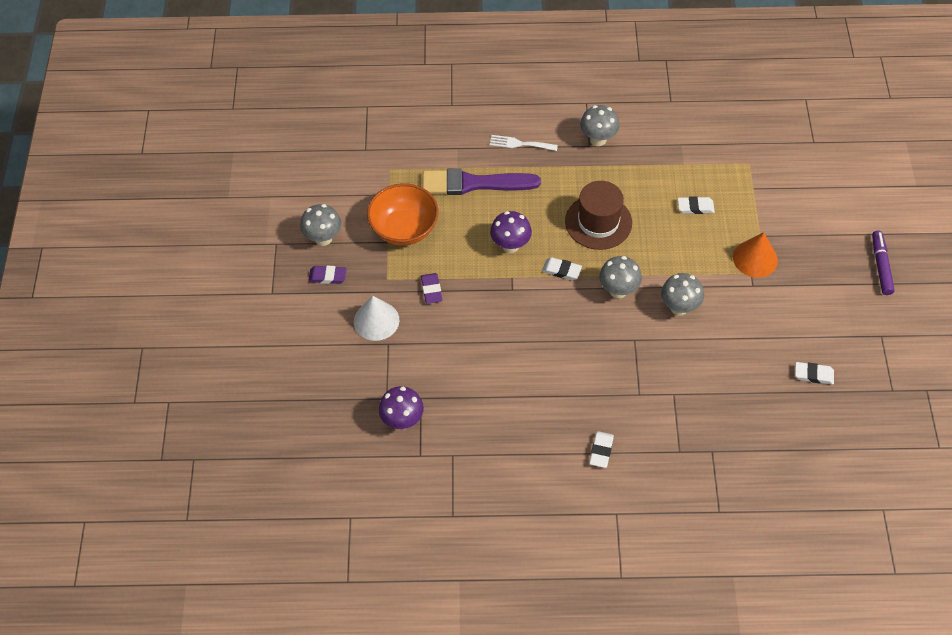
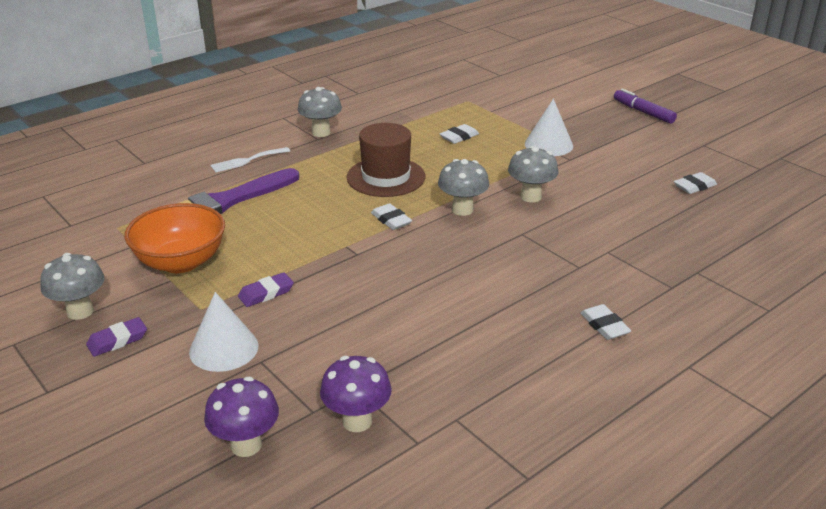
camera: 40 degrees left, 25 degrees down
purple eraser [421,273,442,304] -> purple eraser turned 75 degrees counterclockwise [238,272,294,307]
purple mushroom [490,211,532,253] -> purple mushroom moved to [204,377,279,457]
white eraser [542,257,582,280] -> white eraser turned 75 degrees clockwise [371,203,412,230]
orange cone [733,232,778,278] -> white cone [525,99,573,156]

